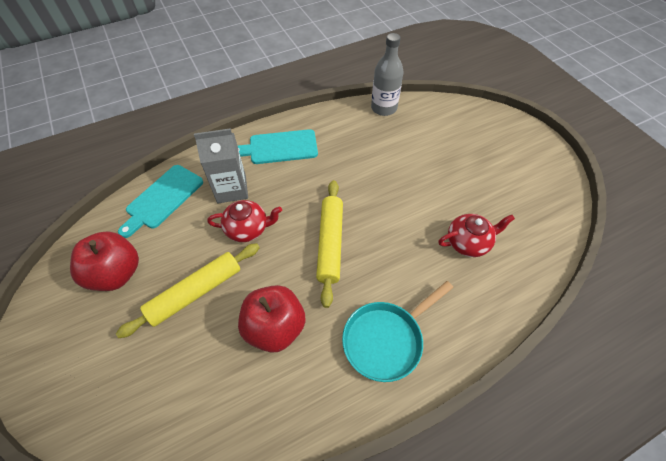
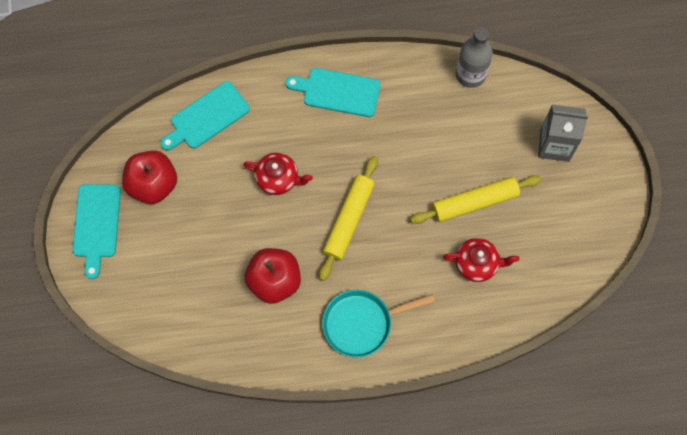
camera: 20 degrees right, 15 degrees up
yellow rolling pin [116,243,260,338] -> yellow rolling pin moved to [410,175,541,224]
grey carton [194,128,248,203] -> grey carton moved to [538,104,588,162]
none -> turquoise cutting board [72,184,121,279]

